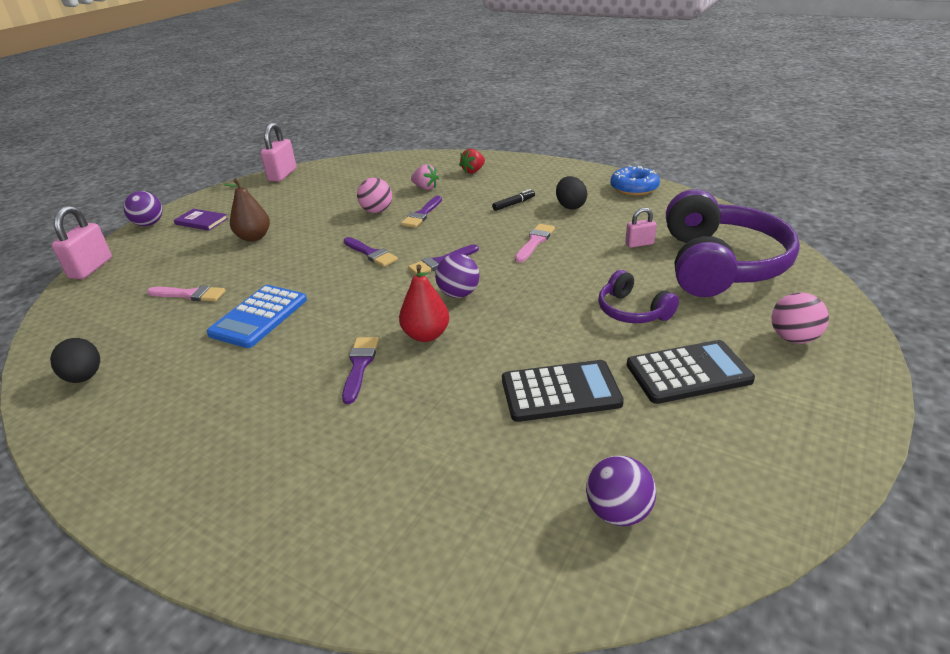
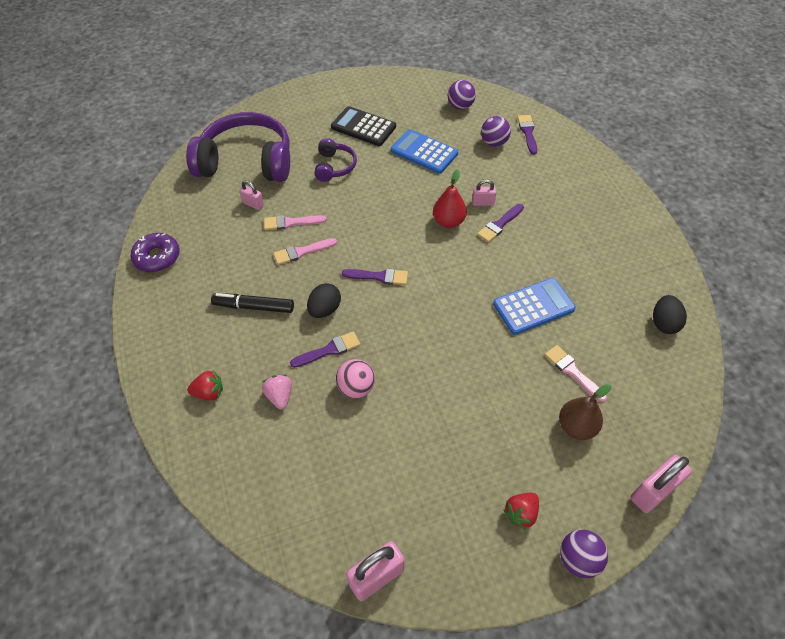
camera: 140 degrees left, 20 degrees up
purple book [174,209,228,231] -> red strawberry [503,493,539,530]
brown pear [224,178,270,242] -> brown pear moved to [559,384,612,440]
purple brush [343,237,398,267] -> purple brush moved to [517,115,537,155]
purple ball [435,254,479,298] -> purple ball moved to [481,116,511,147]
black marker [492,189,535,211] -> black marker [211,293,294,313], size x1.65
black calculator [502,360,624,422] -> blue calculator [391,129,458,174]
black egg [556,176,587,209] -> black egg moved to [307,283,341,318]
blue donut [610,165,660,196] -> purple donut [131,233,180,272]
purple headphones [666,189,800,297] -> purple headphones turned 45 degrees clockwise [186,112,290,182]
pink ball [772,292,829,344] -> none
none -> pink brush [264,215,327,230]
none -> pink padlock [472,179,496,206]

